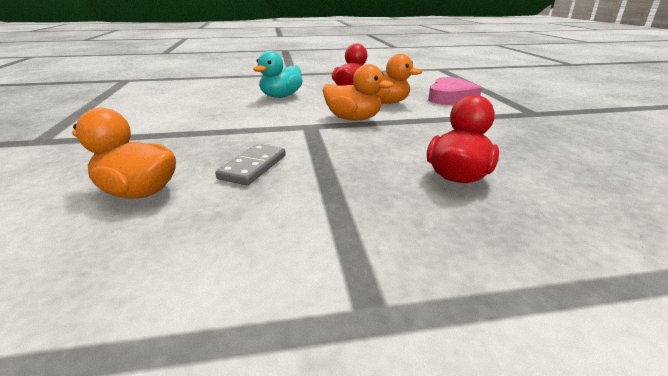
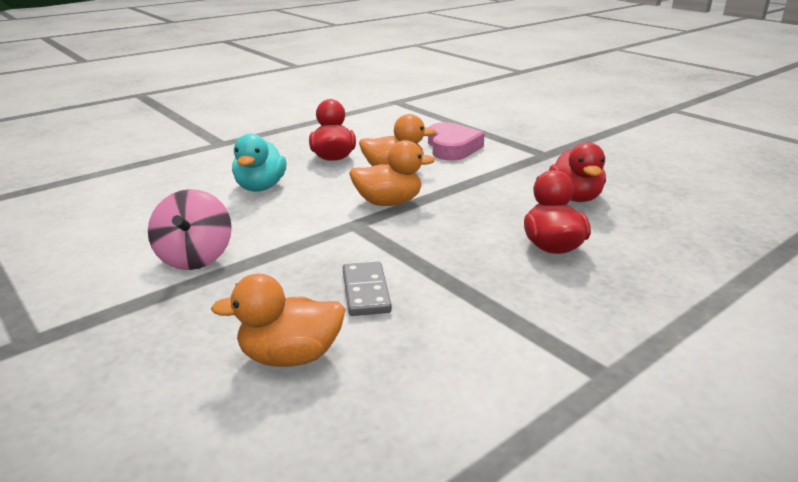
camera: 30 degrees left, 0 degrees up
none -> pink spinning top [148,189,232,270]
none -> red duck [549,142,606,202]

